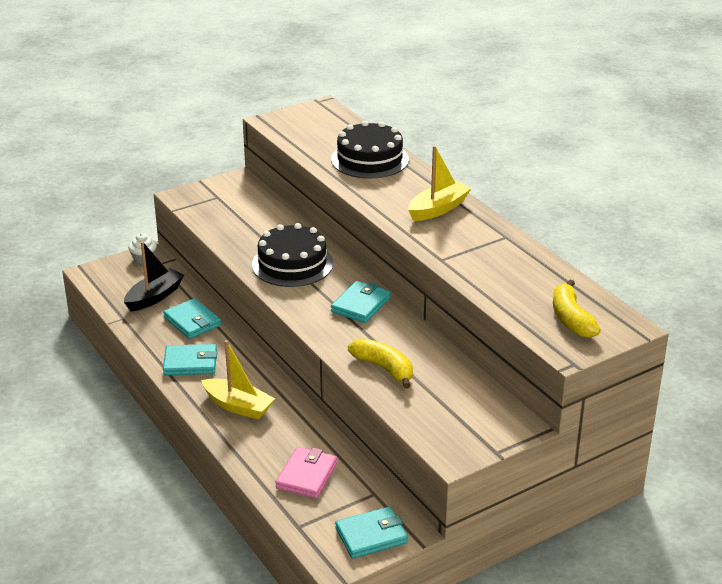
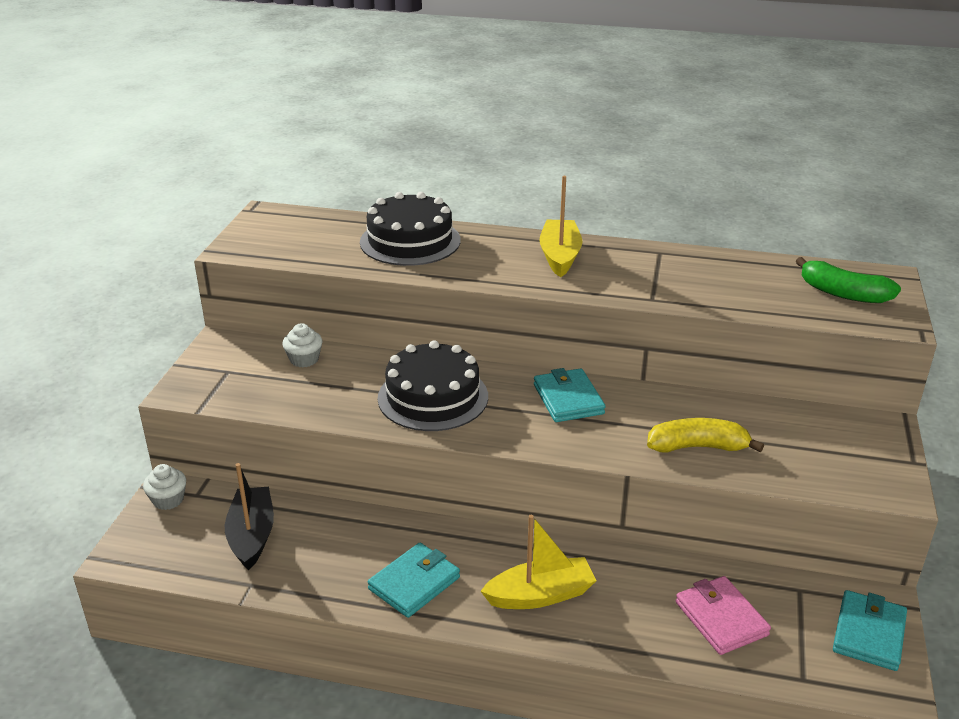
camera: 45 degrees left, 0 degrees up
turquoise wallet [163,298,221,339] -> none
yellow banana [553,280,601,338] -> green banana [796,257,901,303]
none -> white cupcake [282,323,322,368]

